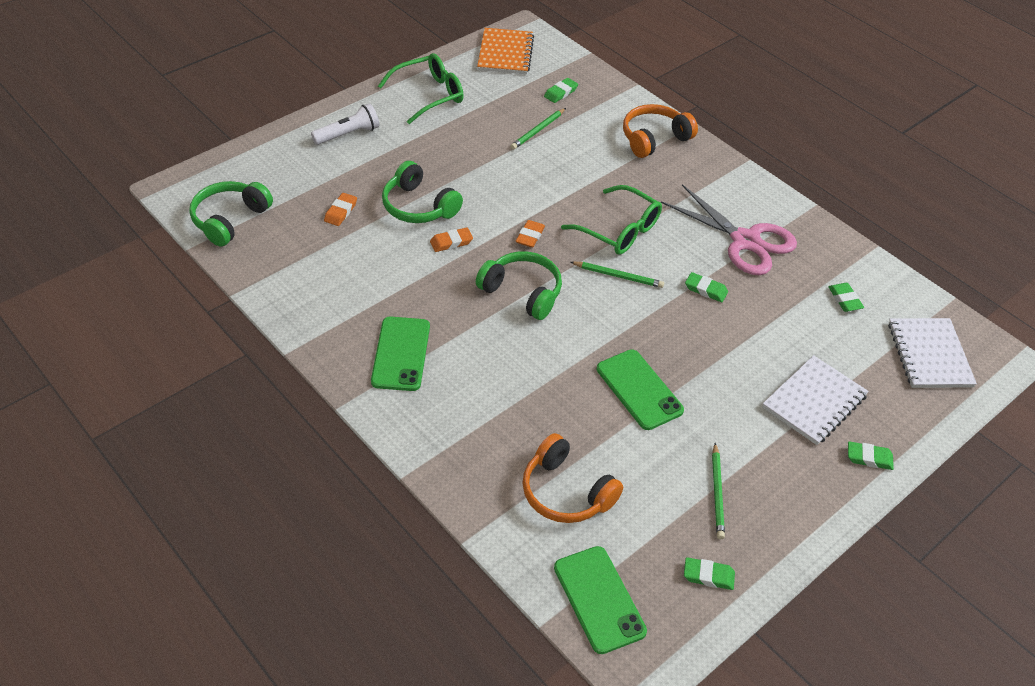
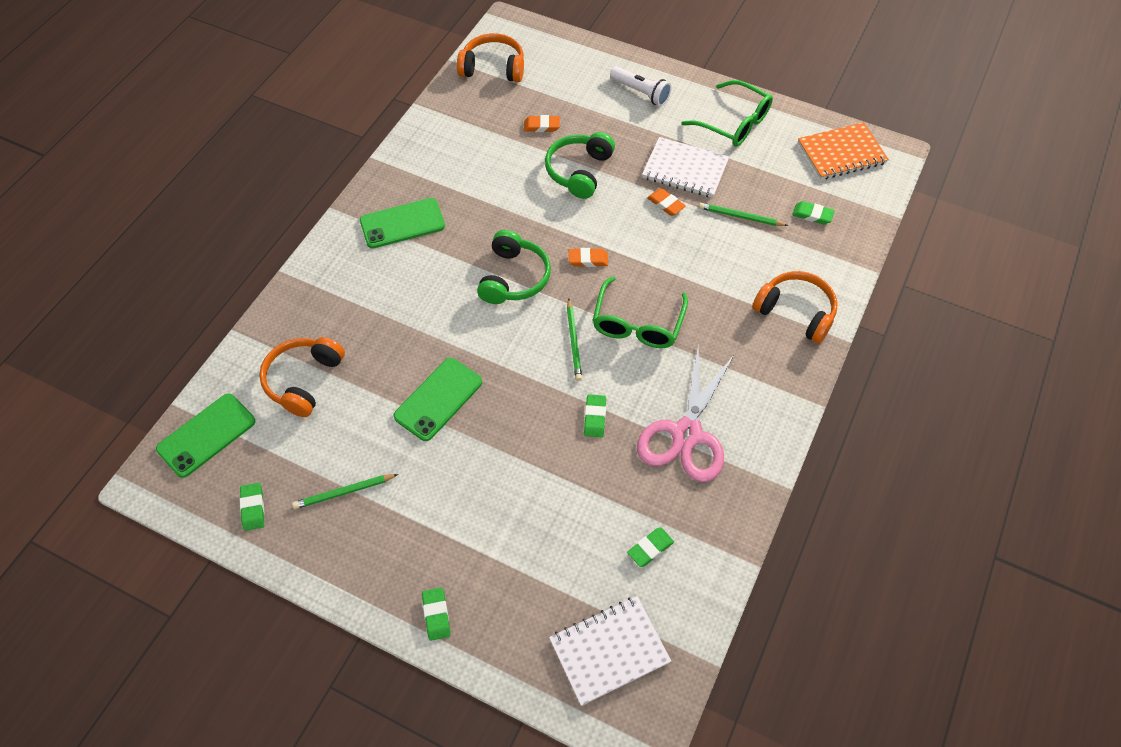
camera: 70 degrees right, 10 degrees up
green headphones [189,181,273,247] -> orange headphones [457,33,524,82]
orange eraser [430,227,473,252] -> orange eraser moved to [647,188,686,216]
white notebook [762,355,869,445] -> white notebook moved to [642,137,729,198]

